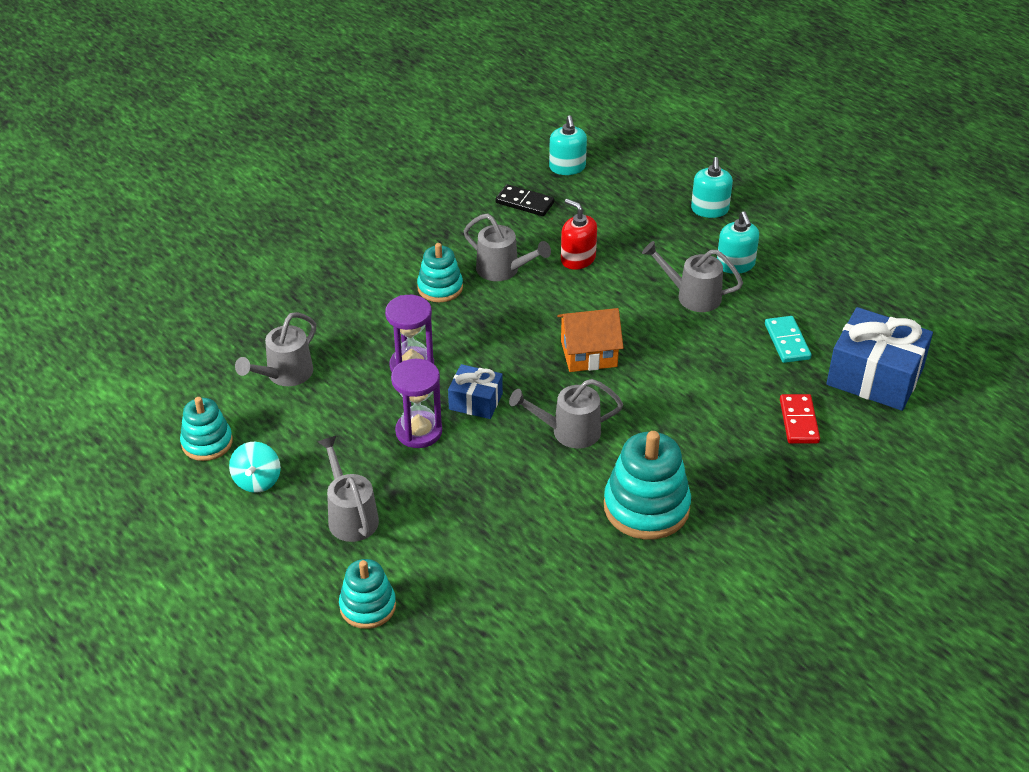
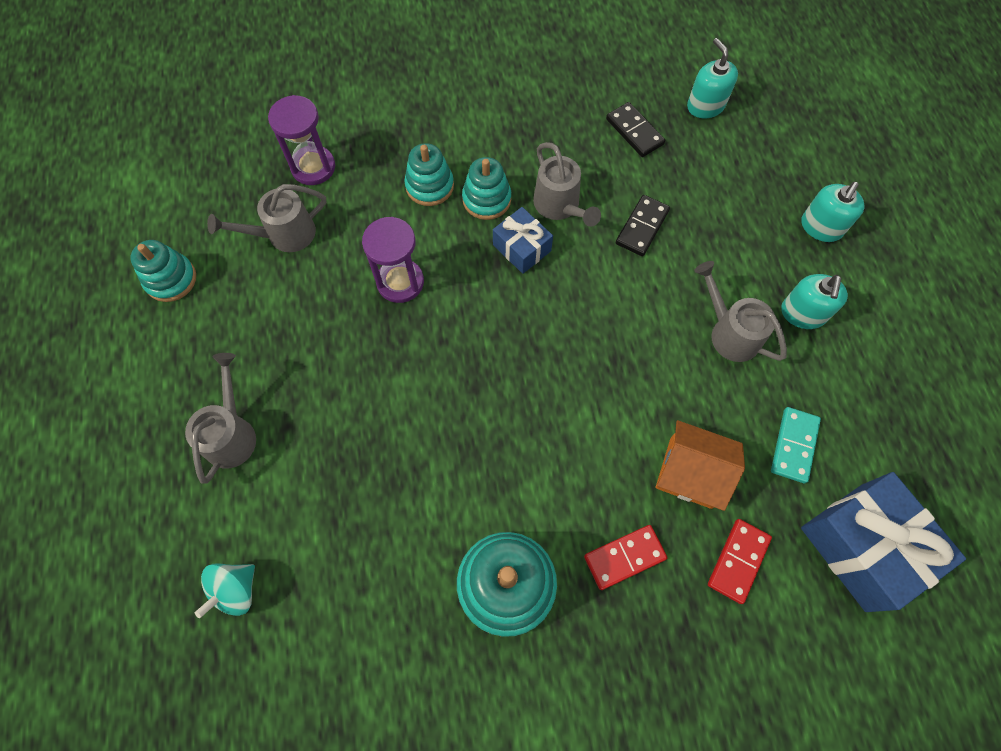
camera: 30 degrees right, 25 degrees up
turquoise spinning top [229,442,281,493] -> turquoise spinning top moved to [195,564,255,618]
turquoise stacking toy [339,559,396,629] -> turquoise stacking toy moved to [404,143,454,206]
purple hourglass [391,359,442,448] -> purple hourglass moved to [268,95,335,185]
blue gift [448,364,503,419] -> blue gift moved to [493,207,553,274]
grey watering can [509,379,623,448] -> none
turquoise soap dispenser [549,115,587,175] -> turquoise soap dispenser turned 135 degrees clockwise [687,38,738,119]
orange house [557,308,624,372] -> orange house moved to [656,420,745,511]
red soap dispenser [561,199,597,270] -> black domino [616,195,670,256]
none -> red domino [584,525,667,590]

